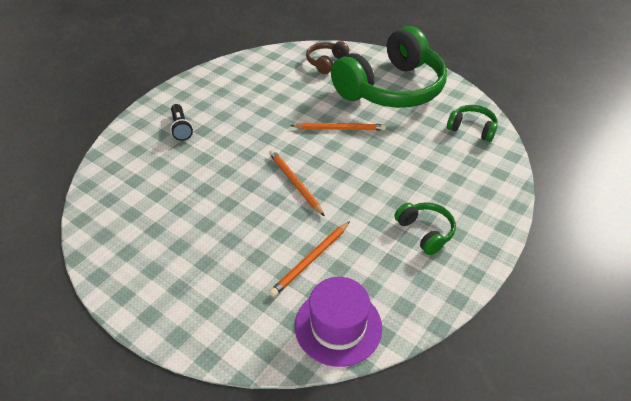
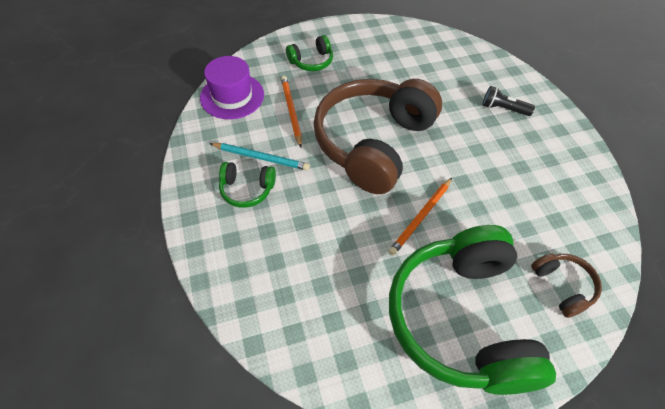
camera: 125 degrees right, 10 degrees up
orange pencil [269,150,325,216] -> brown headphones [313,79,442,194]
green headphones [447,105,498,142] -> green headphones moved to [286,35,333,71]
none -> turquoise pencil [209,143,310,170]

